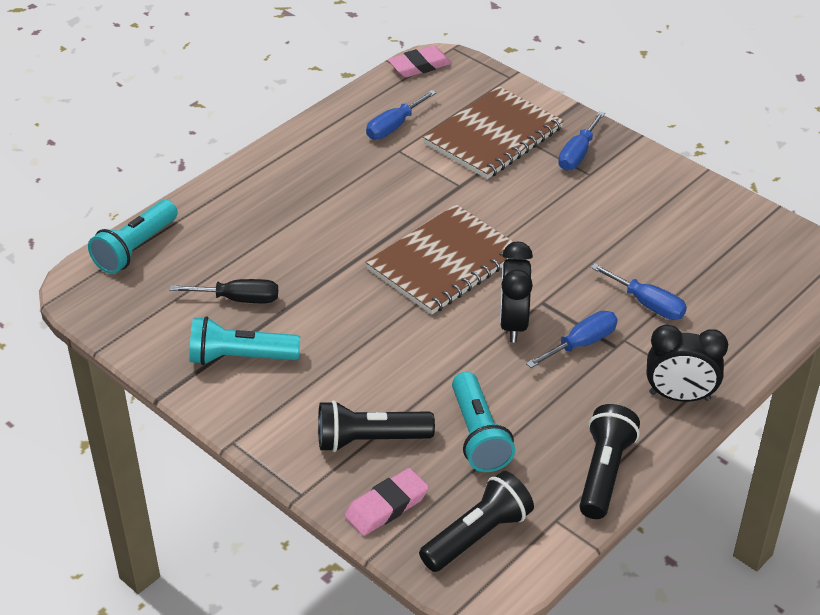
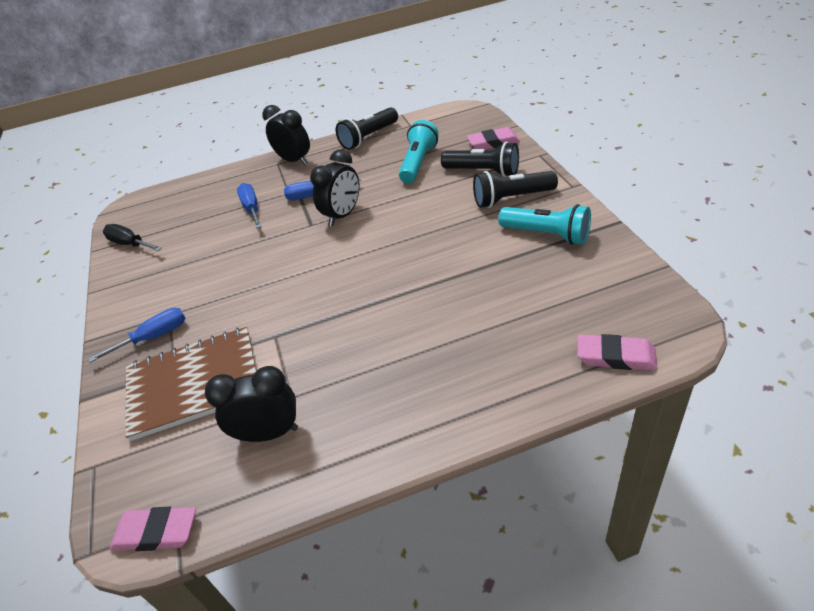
camera: 145 degrees left, 0 degrees up
turquoise flashlight [88,200,178,274] -> pink eraser [577,334,658,370]
black screwdriver [169,279,278,303] -> black screwdriver moved to [103,224,162,251]
brown notebook [365,204,513,314] -> none
blue screwdriver [366,90,437,140] -> black clock [205,366,298,442]
black flashlight [419,471,534,572] -> black flashlight moved to [473,171,558,208]

